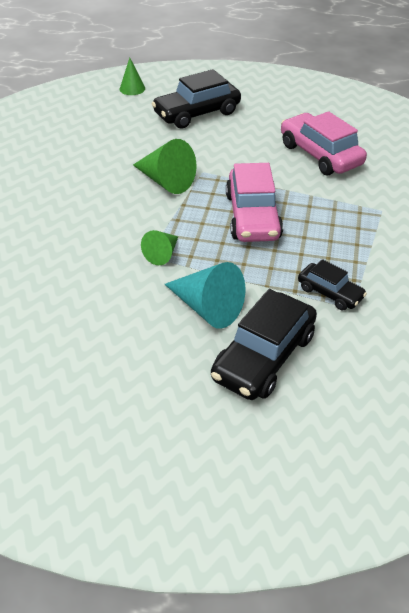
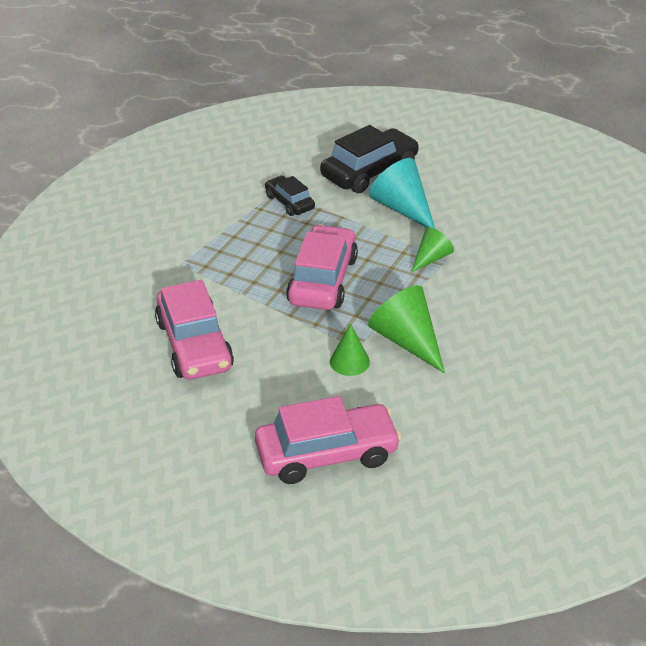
camera: 165 degrees left, 5 degrees down
green cone [119,58,145,95] -> green cone moved to [330,323,370,376]
black car [152,69,241,129] -> pink car [255,396,401,484]

